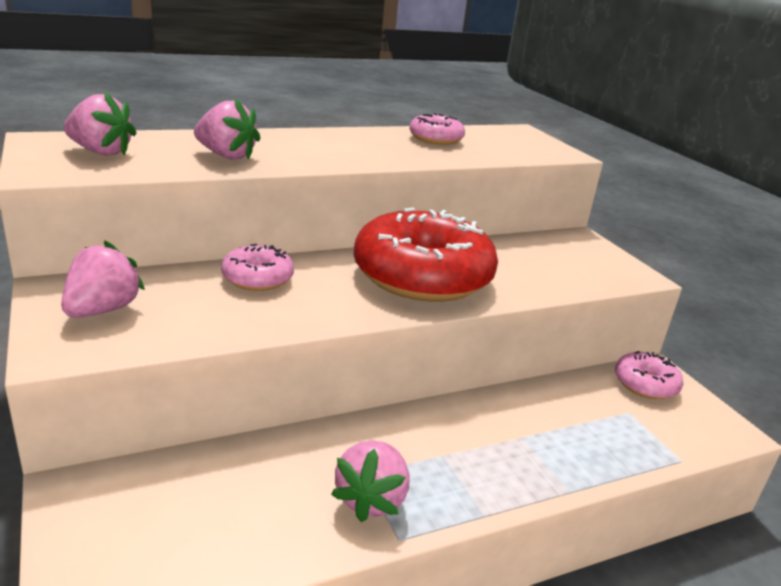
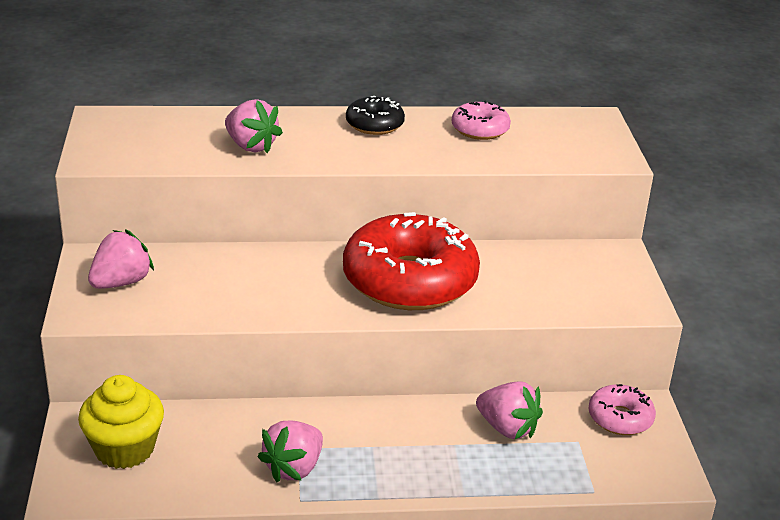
camera: 20 degrees right, 5 degrees up
pink strawberry [64,91,137,156] -> pink strawberry moved to [476,381,543,439]
pink donut [221,244,294,291] -> none
none -> yellow cupcake [78,375,164,469]
none -> black donut [346,96,405,135]

